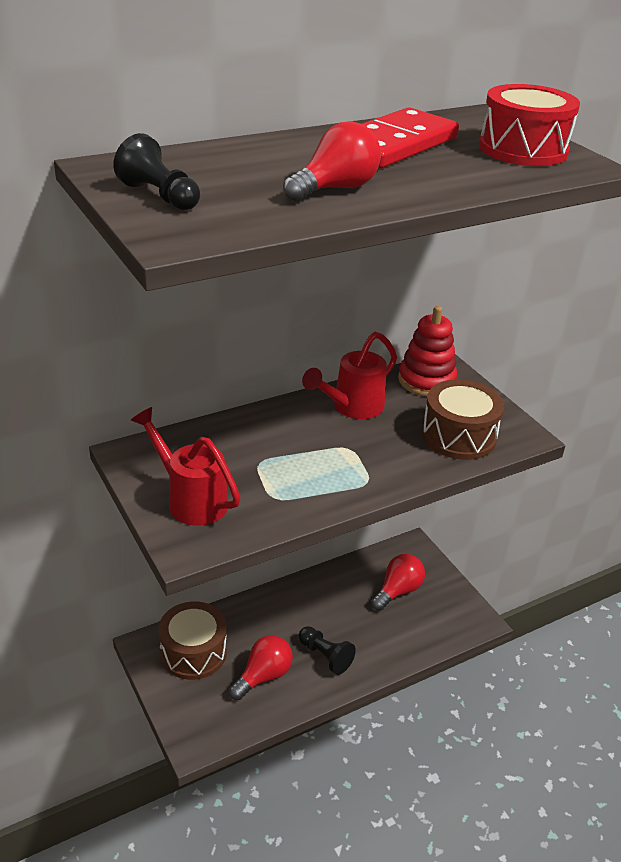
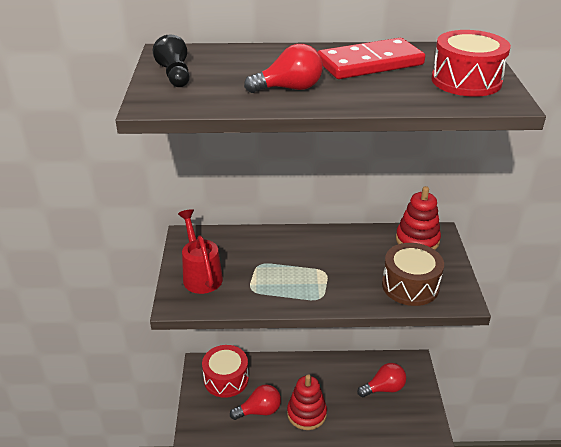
camera: 30 degrees right, 0 degrees up
brown drum [158,602,227,680] -> red drum [202,345,249,398]
black pawn [298,626,356,675] -> red stacking toy [287,374,327,430]
red watering can [302,332,397,419] -> none

